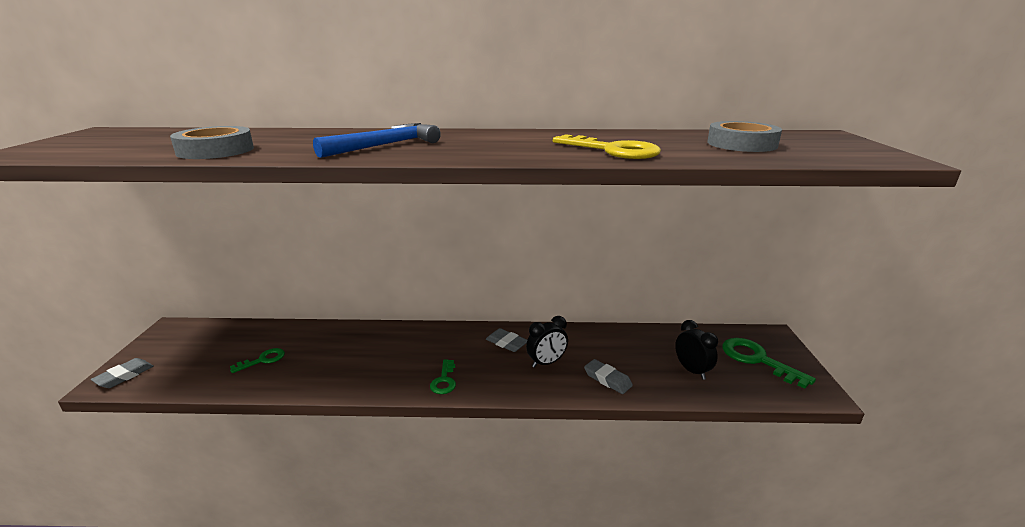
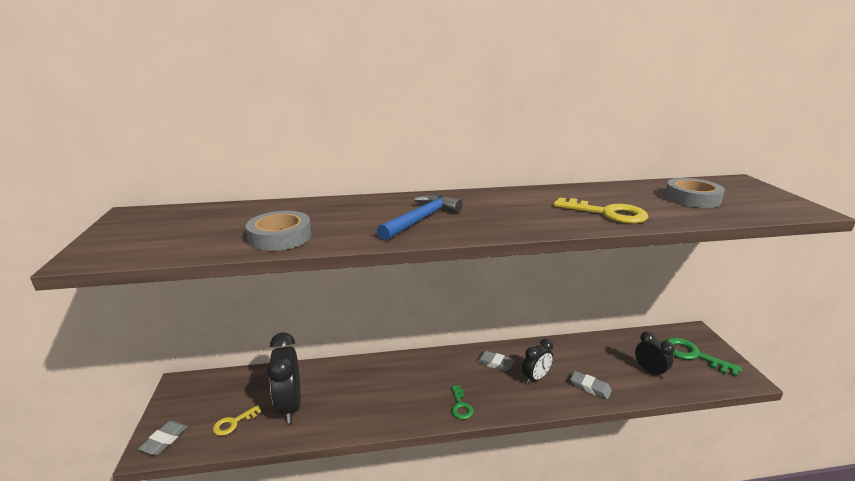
camera: 10 degrees left, 0 degrees up
green key [230,348,285,373] -> black clock [267,332,301,424]
none -> yellow key [213,405,261,436]

